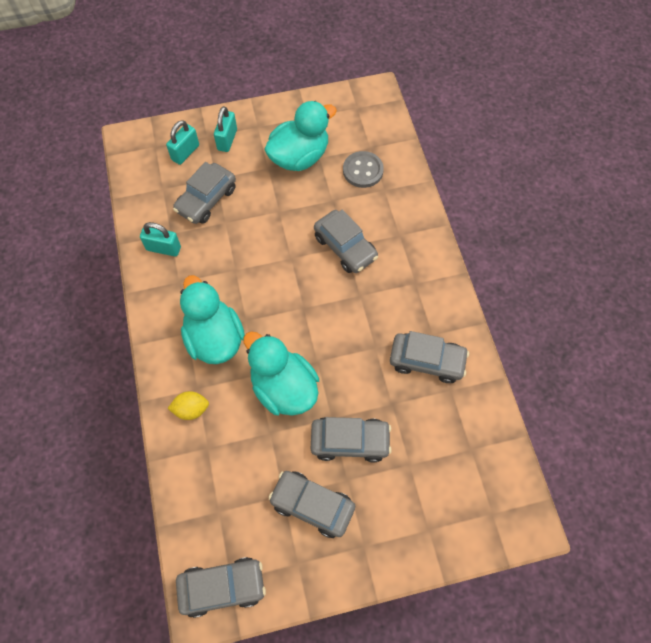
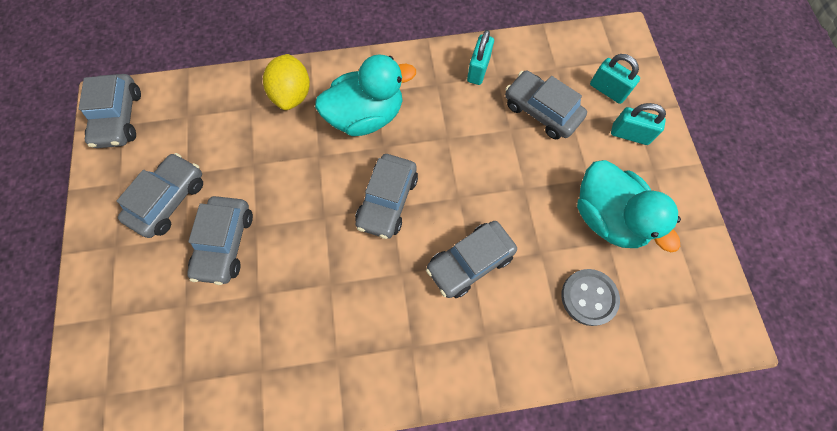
camera: 95 degrees right, 5 degrees up
yellow lemon [167,391,209,420] -> yellow lemon [263,54,310,110], size x1.54
turquoise duck [243,331,319,416] -> none
grey car [390,331,469,383] -> grey car moved to [355,154,418,239]

